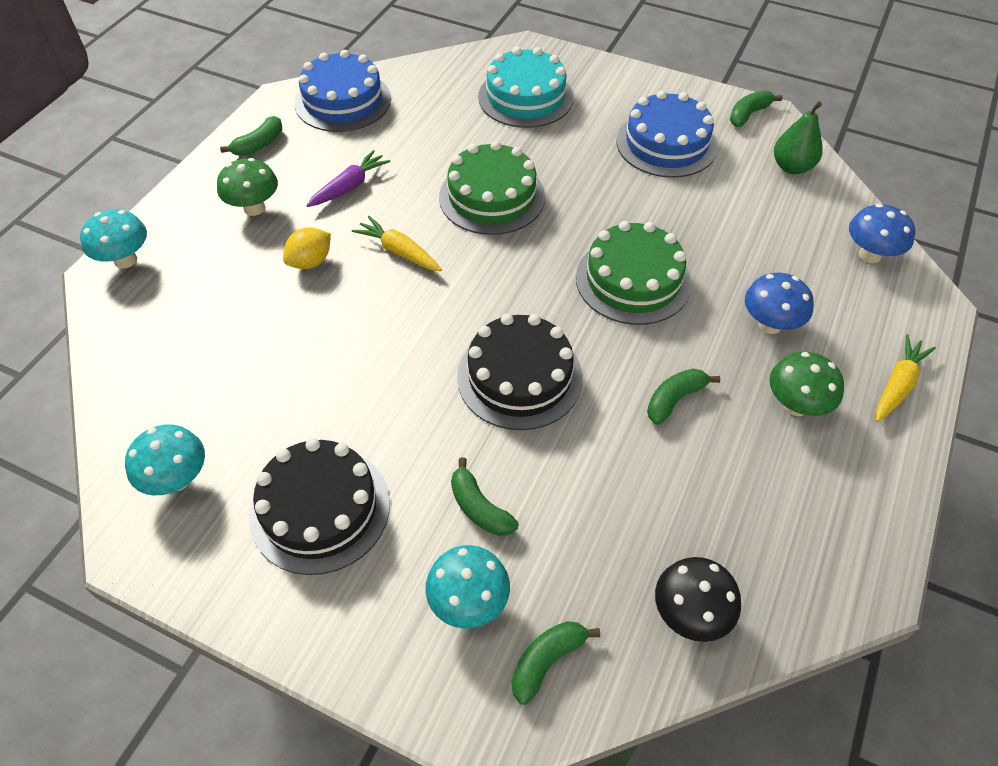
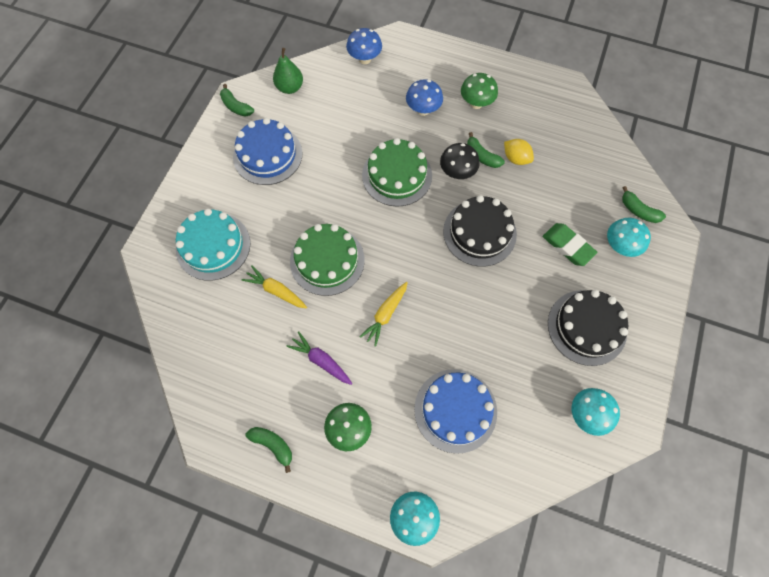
camera: 95 degrees left, 15 degrees up
yellow lemon [283,227,331,269] -> yellow lemon moved to [504,139,534,165]
blue cake [295,50,391,132] -> blue cake moved to [414,369,497,454]
green banana [451,457,519,536] -> green eraser [543,223,597,266]
black mushroom [655,557,741,642] -> black mushroom moved to [440,143,480,179]
yellow carrot [876,334,936,422] -> yellow carrot moved to [241,266,307,309]

